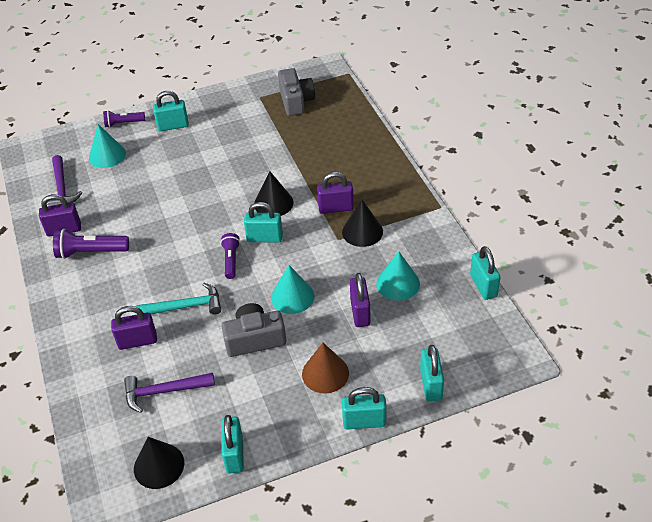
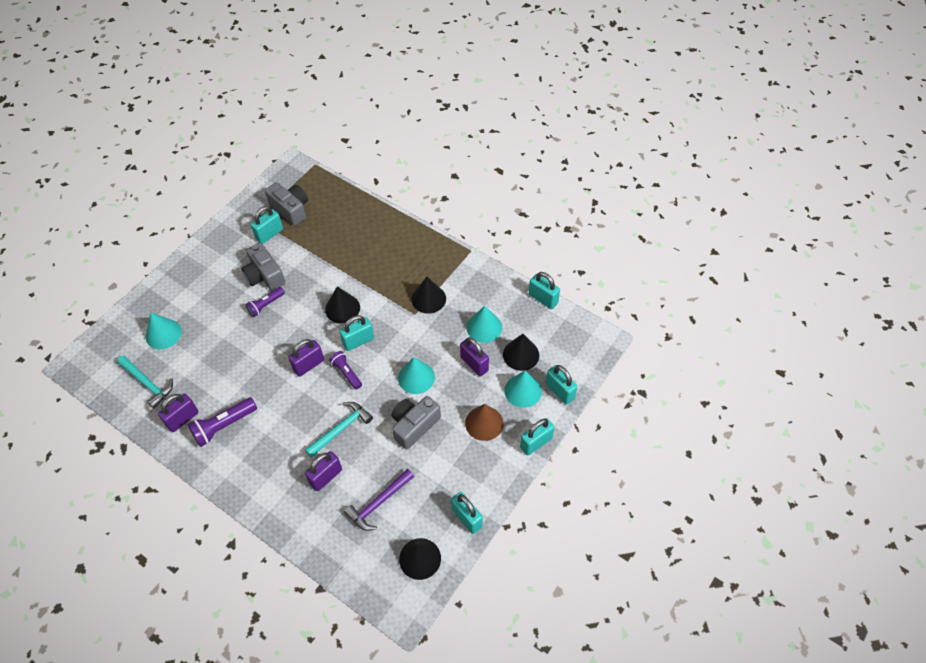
camera: 35 degrees left, 10 degrees up
purple hammer [47,155,82,206] -> turquoise hammer [117,356,173,408]
purple flashlight [103,110,145,127] -> purple flashlight moved to [245,287,285,317]
turquoise padlock [153,91,189,131] -> turquoise padlock moved to [251,206,283,244]
purple padlock [317,172,354,214] -> purple padlock moved to [288,339,324,377]
none -> grey camera [241,243,285,291]
none -> black cone [503,334,539,371]
none -> turquoise cone [504,371,542,408]

